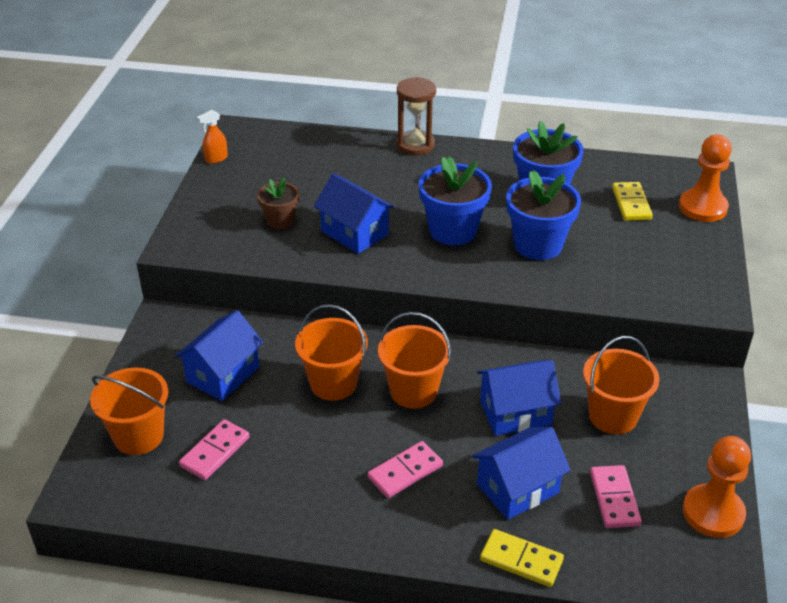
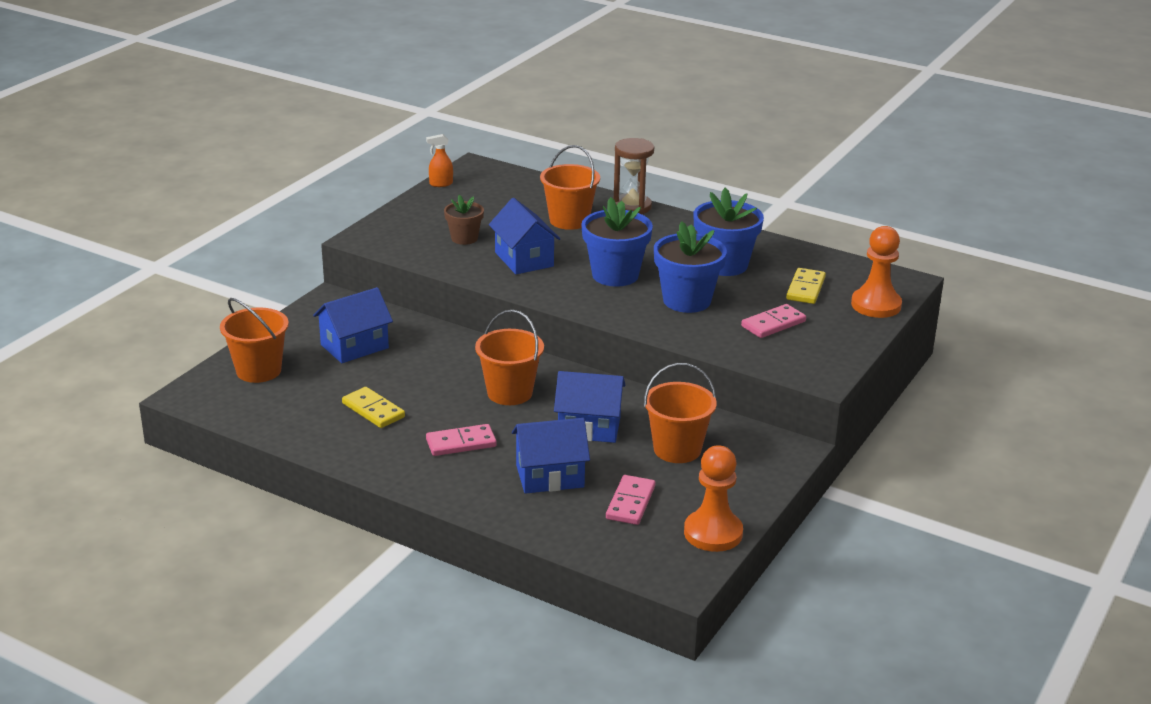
camera: 20 degrees right, 10 degrees down
pink domino [179,419,250,480] -> pink domino moved to [741,304,806,338]
orange bucket [295,304,368,401] -> orange bucket moved to [540,145,600,230]
yellow domino [480,529,564,587] -> yellow domino moved to [342,387,405,428]

